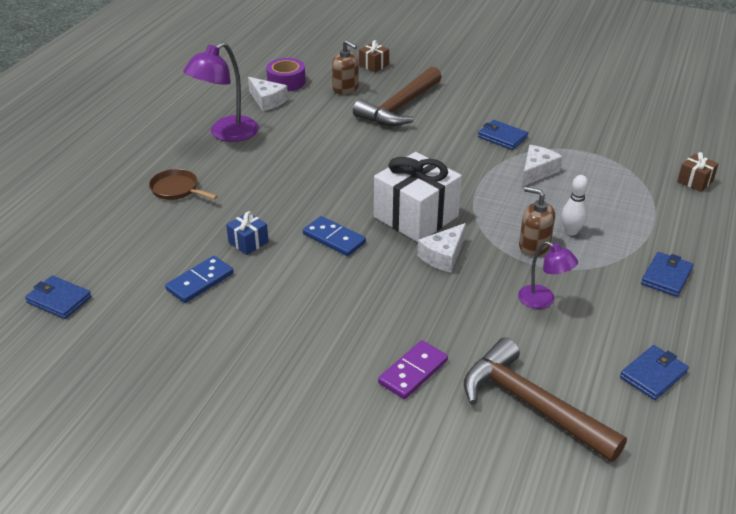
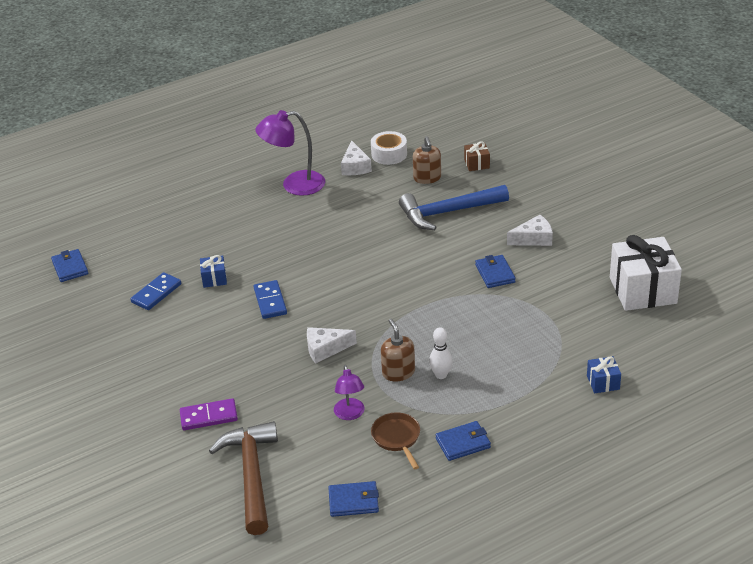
camera: 40 degrees right, 0 degrees up
brown pan [149,169,218,200] -> brown pan moved to [371,412,420,469]
blue domino [165,256,234,303] -> blue domino turned 45 degrees counterclockwise [131,272,181,310]
purple tape [266,58,306,91] -> white tape [371,131,407,165]
brown hammer [353,67,442,126] -> blue hammer [399,185,509,230]
white gift [374,152,462,242] -> white gift moved to [610,235,682,311]
white cheese [522,145,563,187] -> white cheese moved to [507,215,553,246]
brown gift [677,152,719,192] -> blue gift [587,356,621,393]

